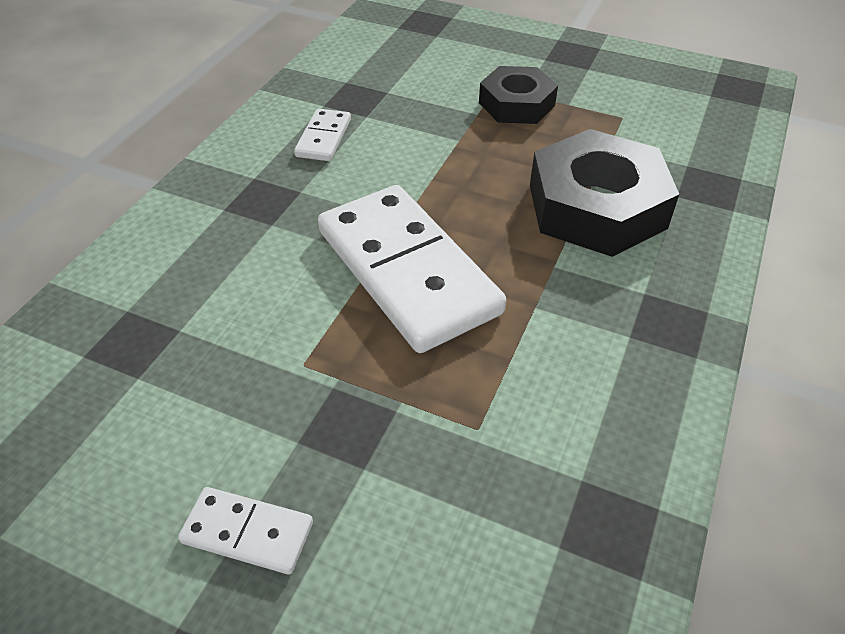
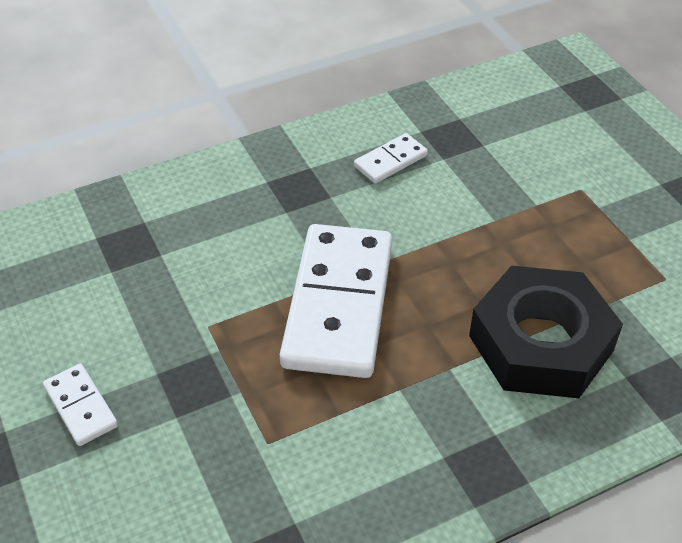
camera: 40 degrees right, 0 degrees up
black nut [479,66,558,124] -> none

